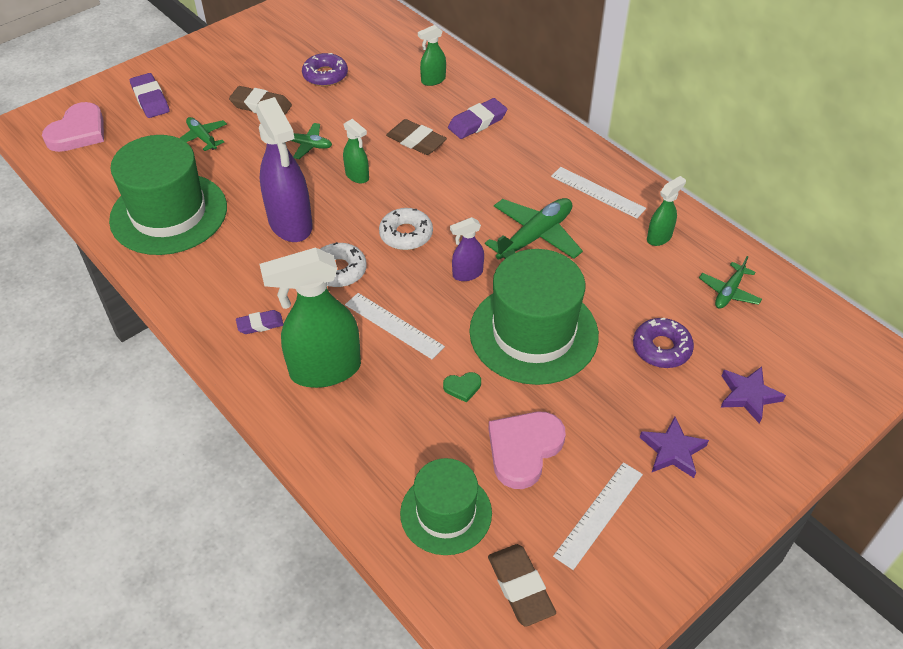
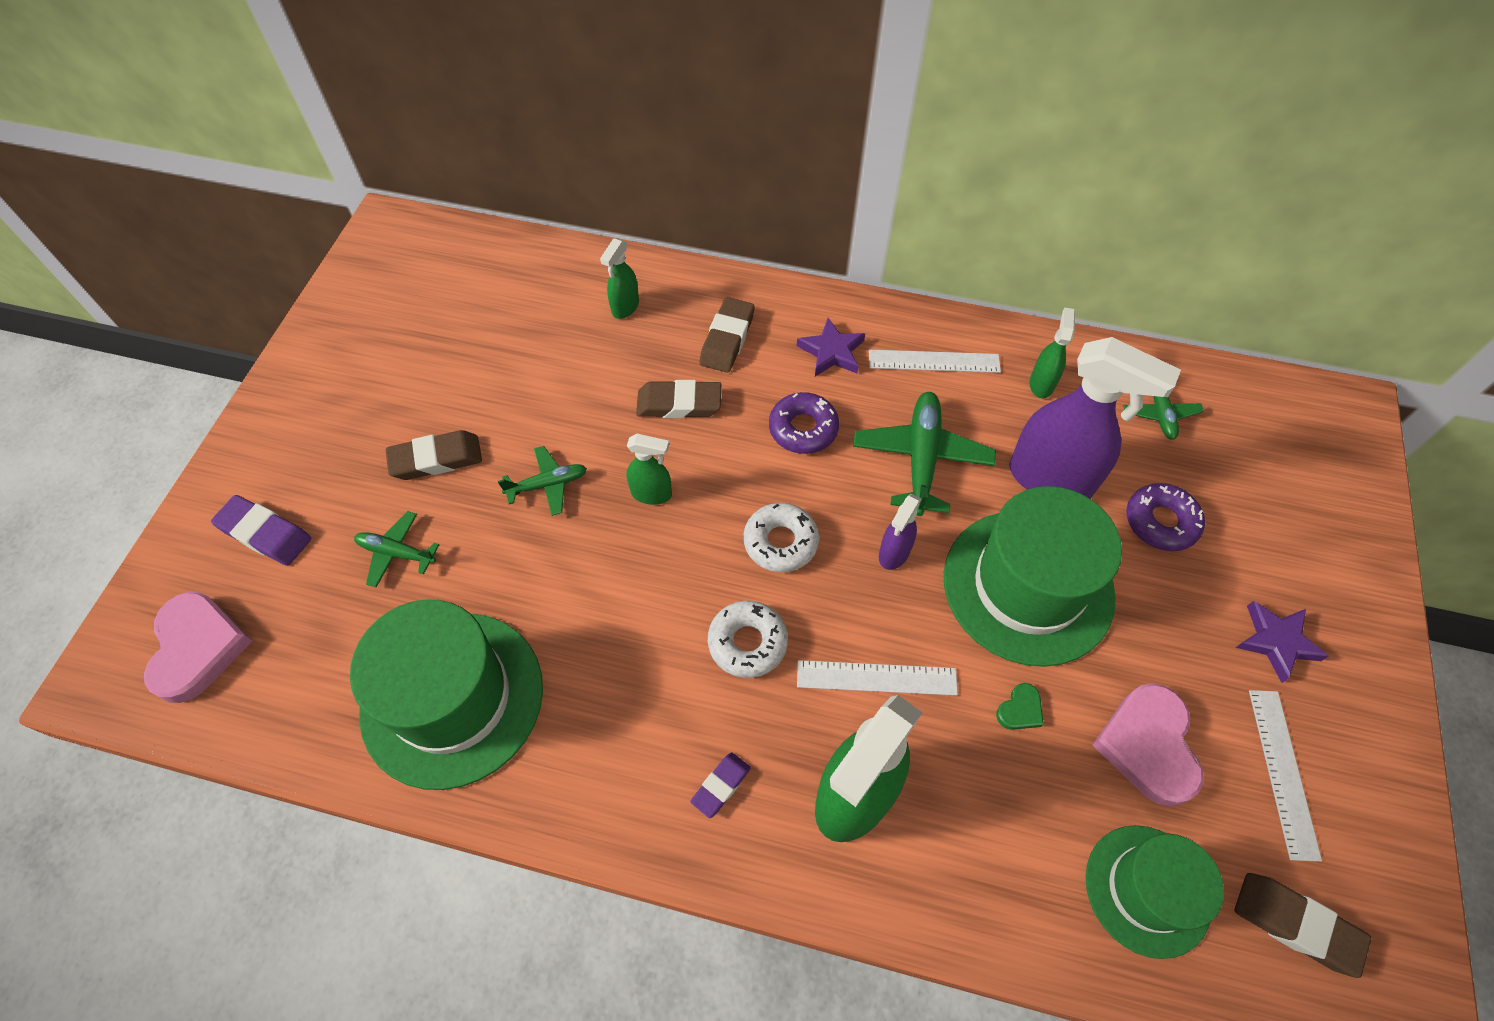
camera: 35 degrees left, 10 degrees up
purple spray bottle [255,97,313,242] -> purple spray bottle moved to [1009,337,1181,499]
purple donut [302,53,348,86] -> purple donut moved to [769,392,839,454]
purple eraser [448,98,507,139] -> brown eraser [700,297,755,373]
purple star [721,367,786,424] -> purple star moved to [797,318,865,376]

